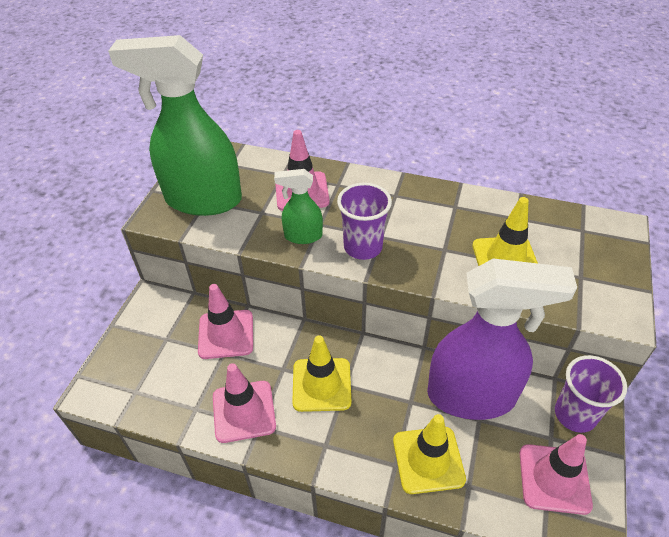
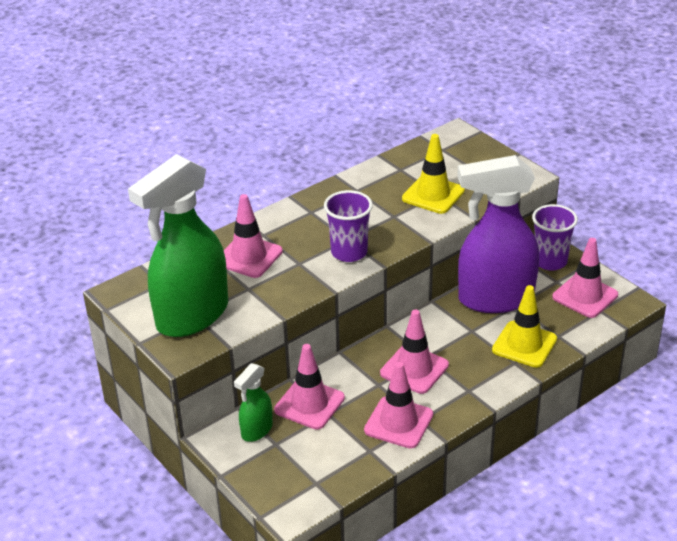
camera: 55 degrees left, 10 degrees down
green spray bottle [274,169,323,244] -> green spray bottle moved to [234,363,273,442]
yellow traffic cone [292,336,351,412] -> pink traffic cone [380,309,449,394]
purple spray bottle [427,258,577,420] -> purple spray bottle turned 135 degrees counterclockwise [457,155,539,313]

